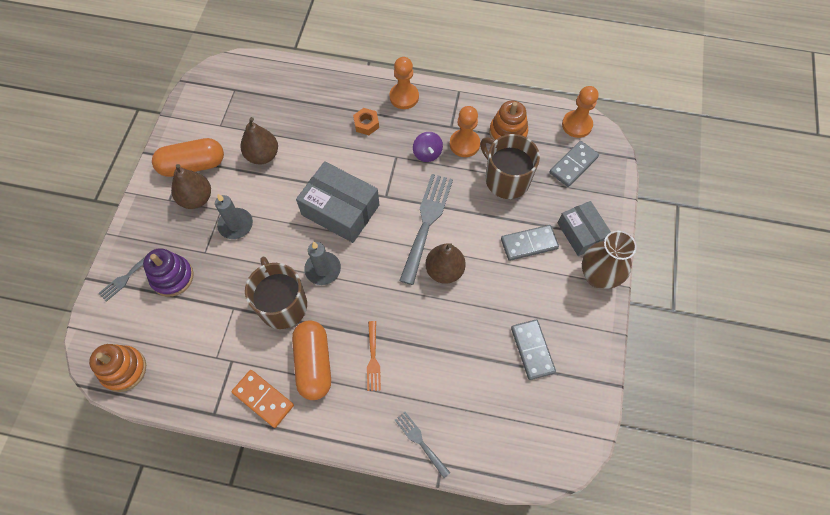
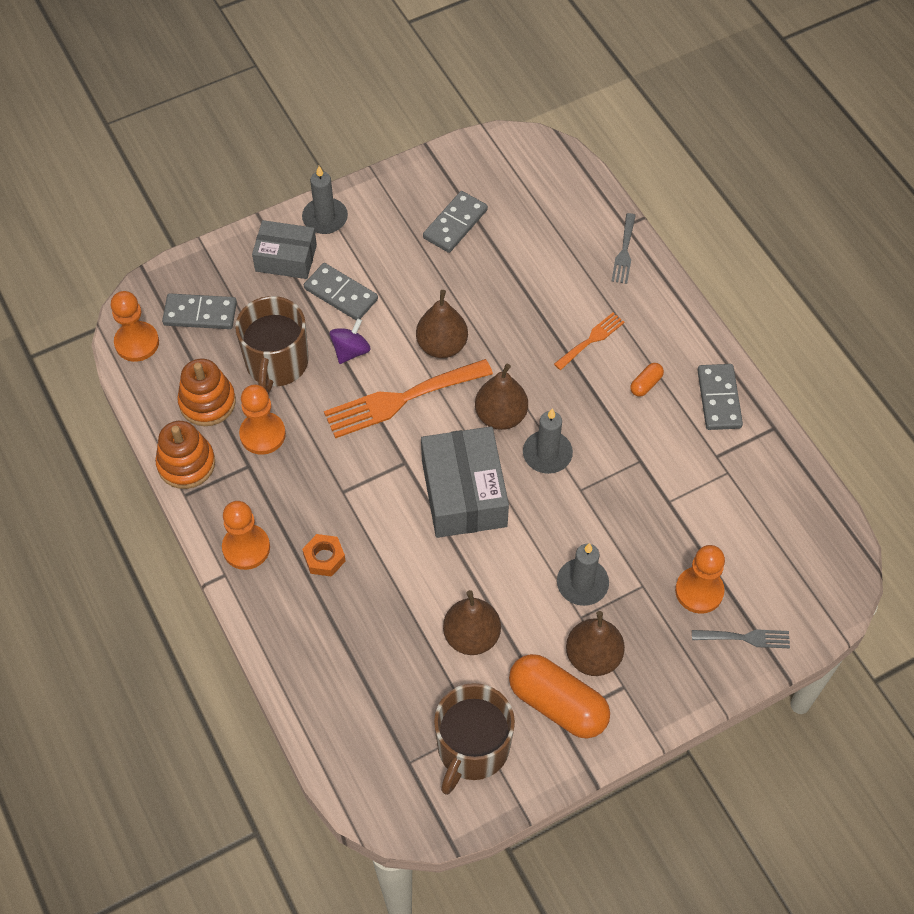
camera: 130 degrees left, 5 degrees down
orange stacking toy [89,344,146,392] -> orange stacking toy moved to [155,421,215,489]
purple stacking toy [143,248,194,297] -> orange pawn [675,545,725,614]
orange domino [232,370,294,428] -> grey domino [697,364,743,430]
brown mug [245,256,307,329] -> brown mug moved to [434,683,515,795]
orange capsule [292,320,331,400] -> orange capsule [630,363,664,397], size x0.43
grey fork [399,174,453,285] -> orange fork [324,359,493,438]
purple spinning top [413,132,443,162] -> purple spinning top moved to [330,318,371,364]
grey box [558,201,611,256] -> grey box turned 75 degrees clockwise [252,220,317,279]
brown vase [582,231,637,289] -> grey candle [302,166,348,234]
none -> brown pear [475,363,528,430]

